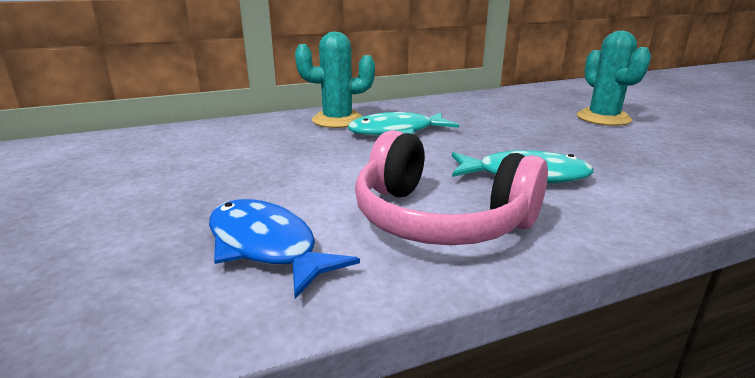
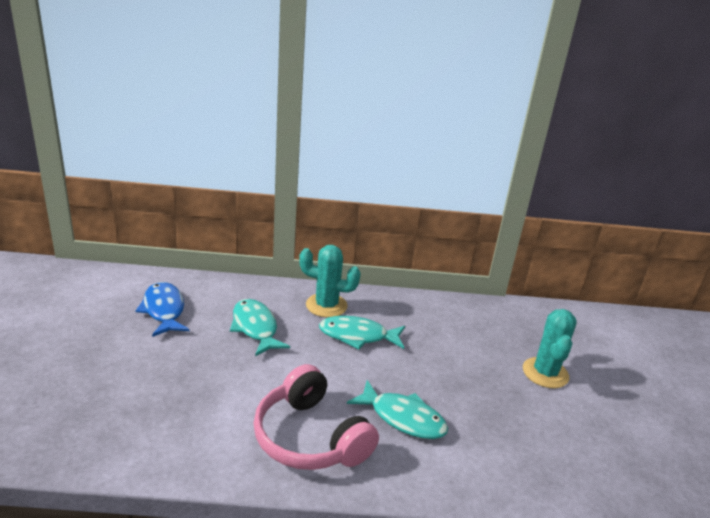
camera: 20 degrees right, 5 degrees up
blue fish [209,199,360,298] -> blue fish moved to [135,282,190,337]
none -> turquoise fish [230,299,290,356]

